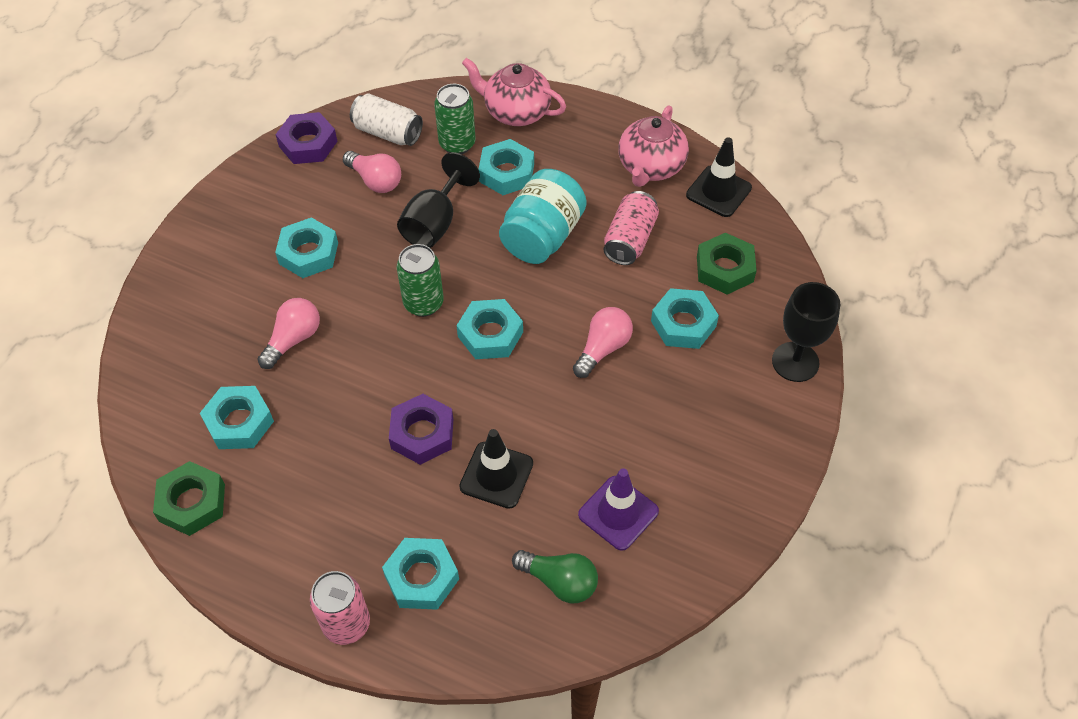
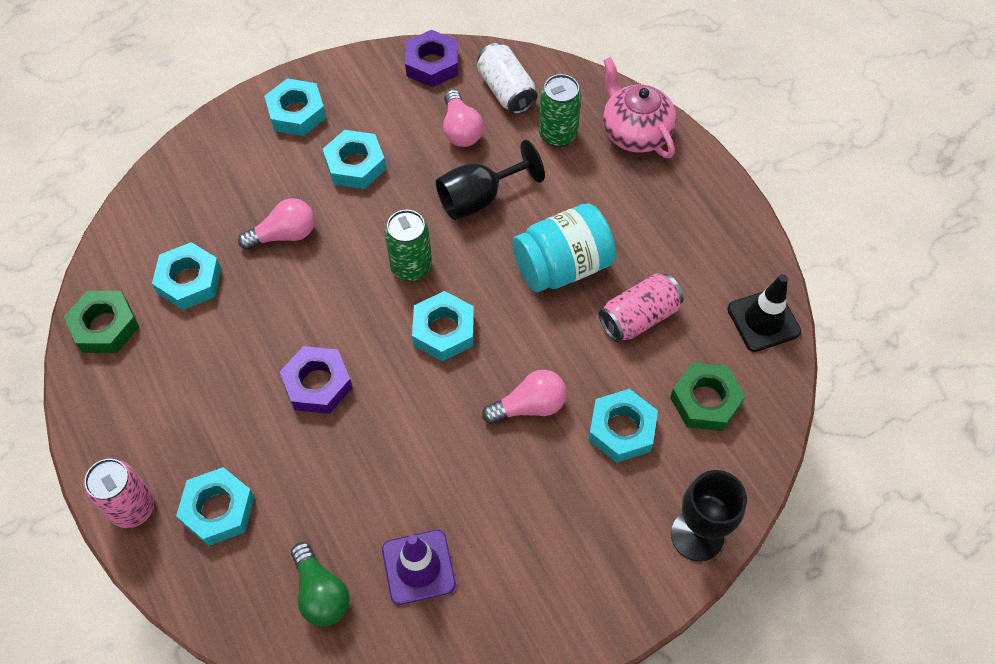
camera: 35 degrees right, 5 degrees up
black traffic cone [459,429,533,509] -> none
turquoise nut [478,139,534,195] -> turquoise nut moved to [264,78,326,136]
pink teapot [618,105,689,187] -> none

